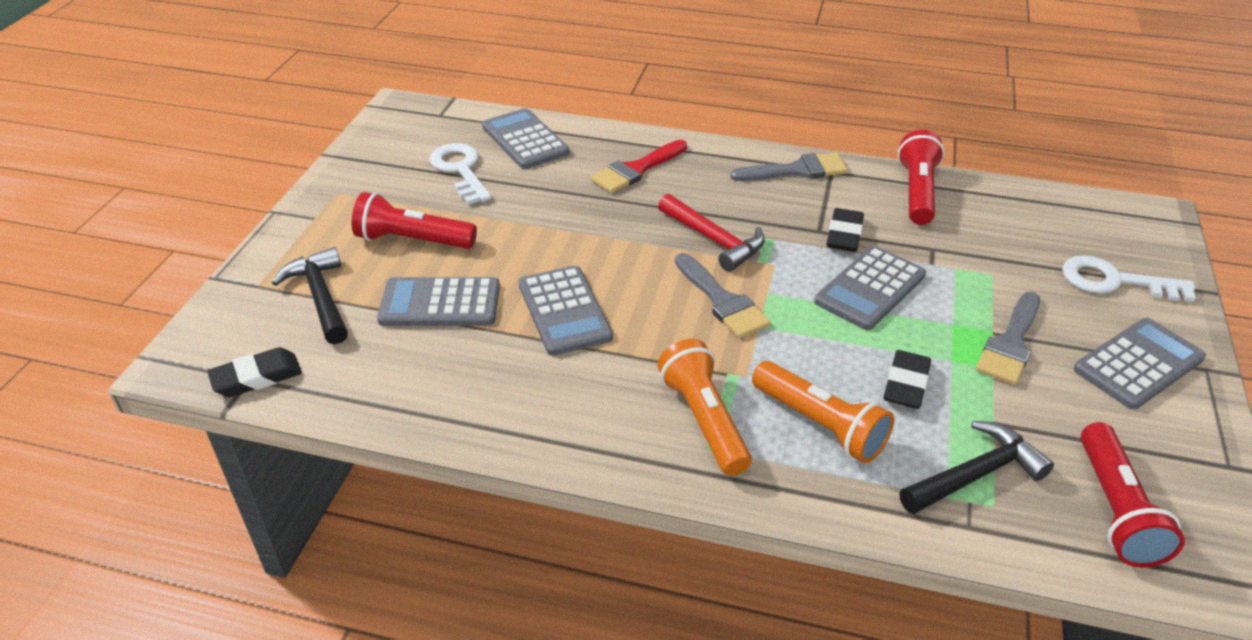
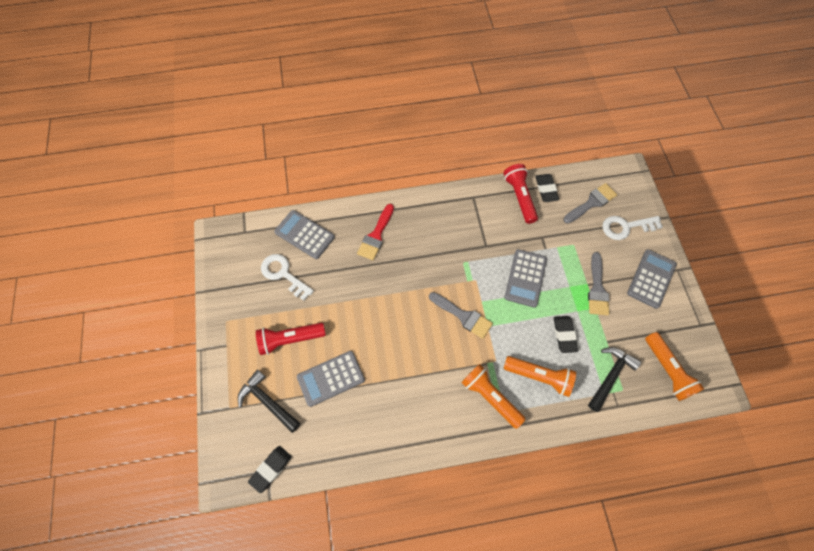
camera: 25 degrees left, 25 degrees up
grey calculator [519,266,613,356] -> none
red hammer [658,194,765,272] -> none
grey brush [730,153,848,181] -> grey brush moved to [563,183,617,223]
black eraser [827,208,864,252] -> black eraser moved to [535,174,559,202]
red flashlight [1080,422,1185,567] -> orange flashlight [645,332,704,401]

